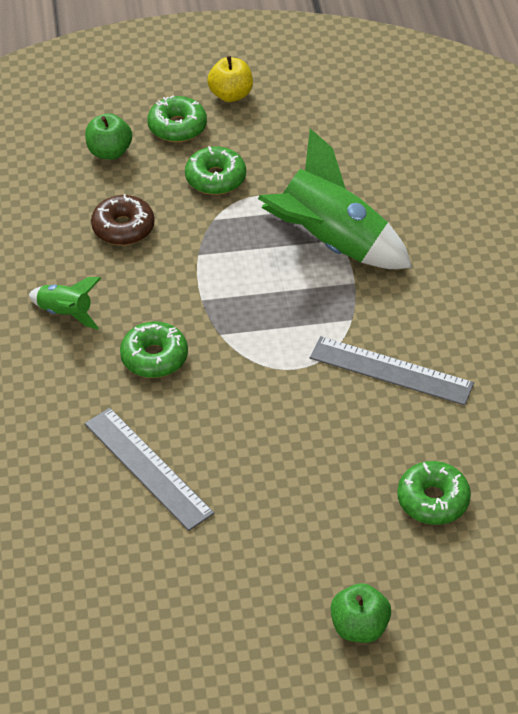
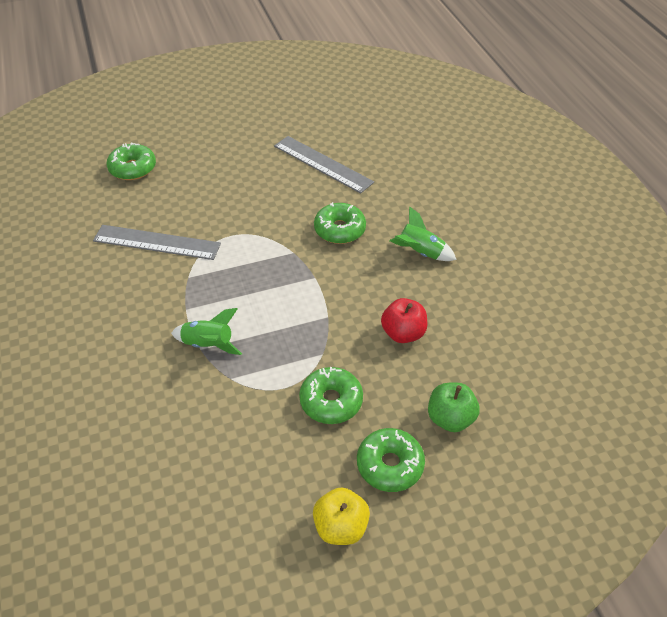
camera: 170 degrees right, 0 degrees up
brown donut [91,194,155,245] -> red apple [381,298,427,343]
green rocket [258,128,412,269] -> green rocket [171,308,242,355], size x0.49
green apple [331,583,391,643] -> none

